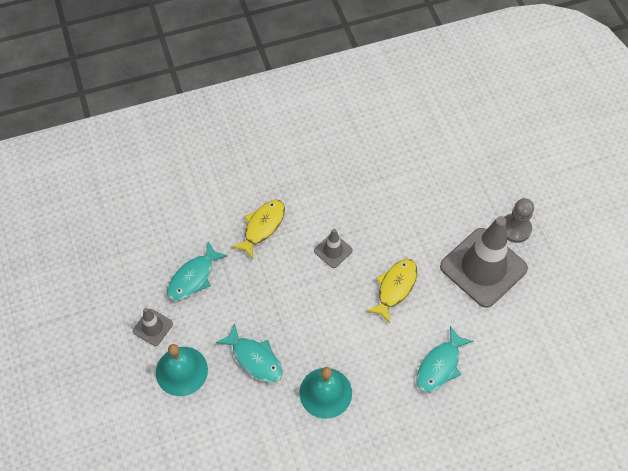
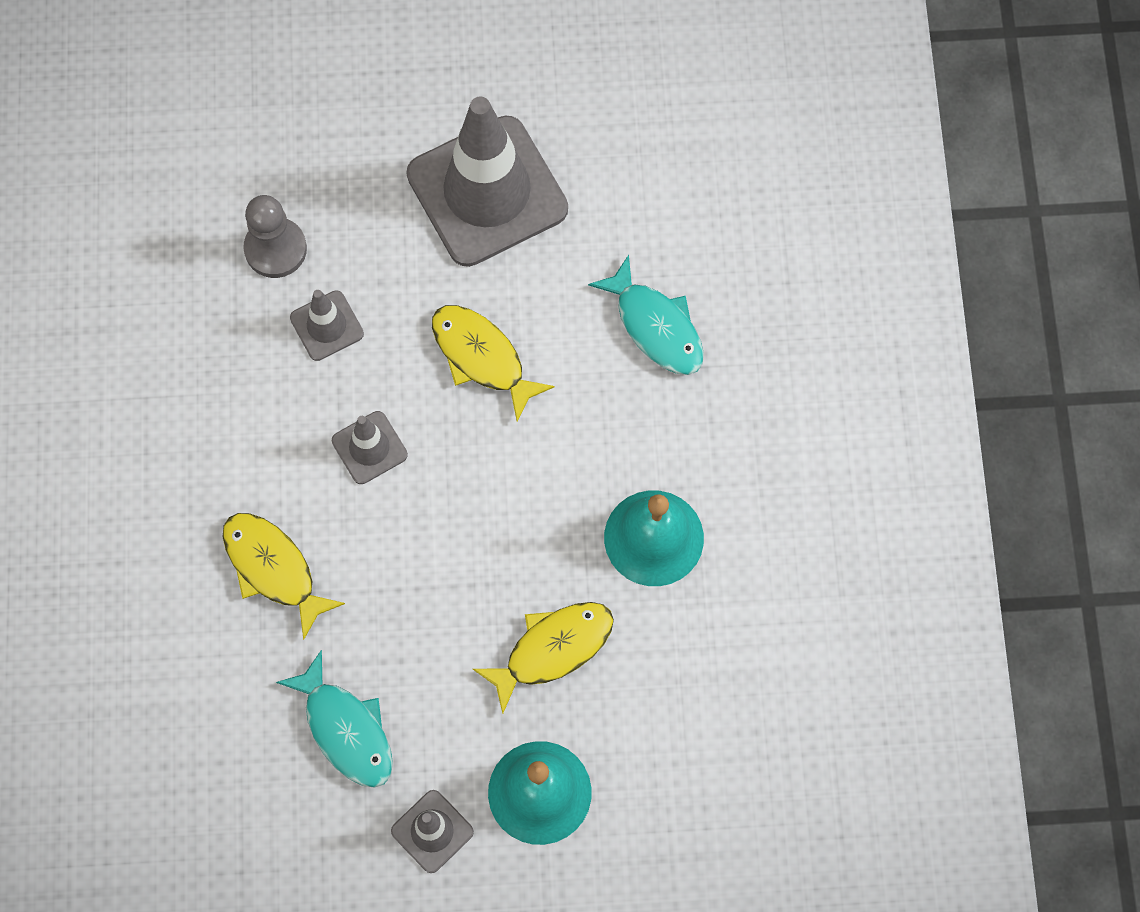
camera: 75 degrees left, 10 degrees up
turquoise fish [216,324,283,383] -> yellow fish [473,602,614,714]
grey pawn [504,198,534,243] -> grey pawn moved to [243,195,307,278]
none -> grey traffic cone [290,290,364,361]

